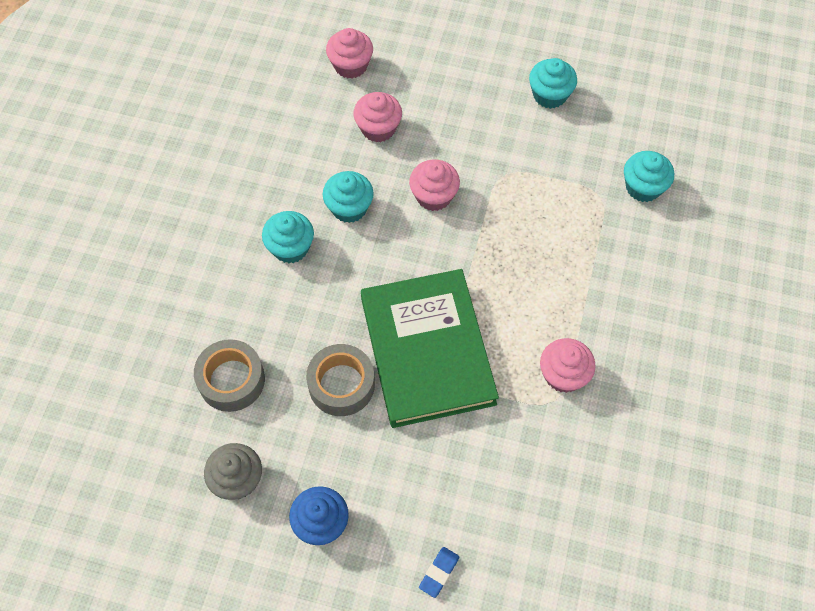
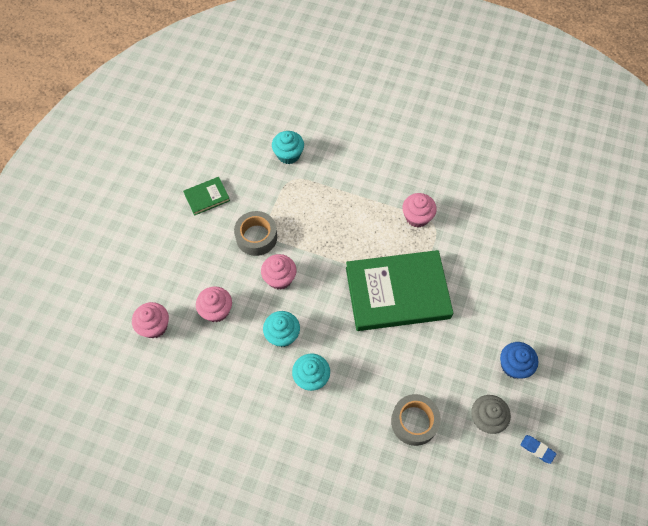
camera: 85 degrees left, 0 degrees up
grey tape [306,344,375,416] -> grey tape moved to [234,211,277,256]
blue eraser [419,547,459,598] -> blue eraser moved to [520,435,556,464]
turquoise cupcake [529,58,577,109] -> green book [183,177,230,216]

